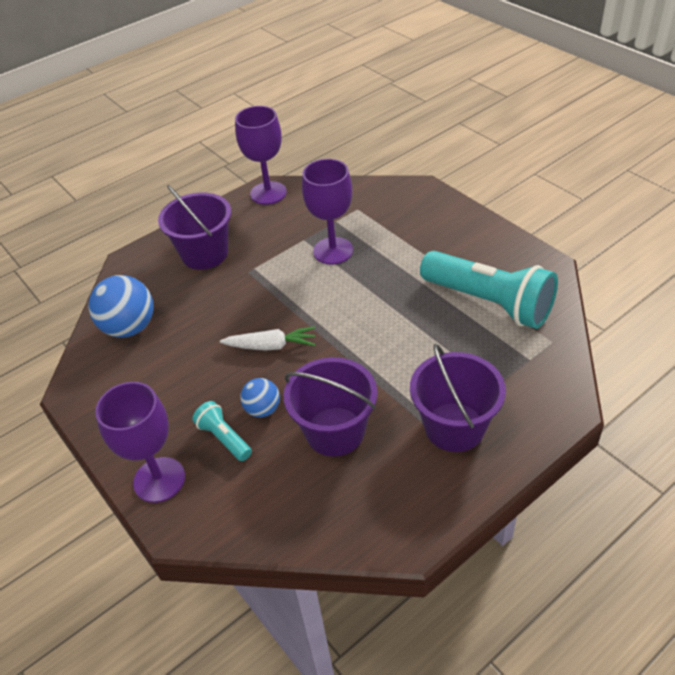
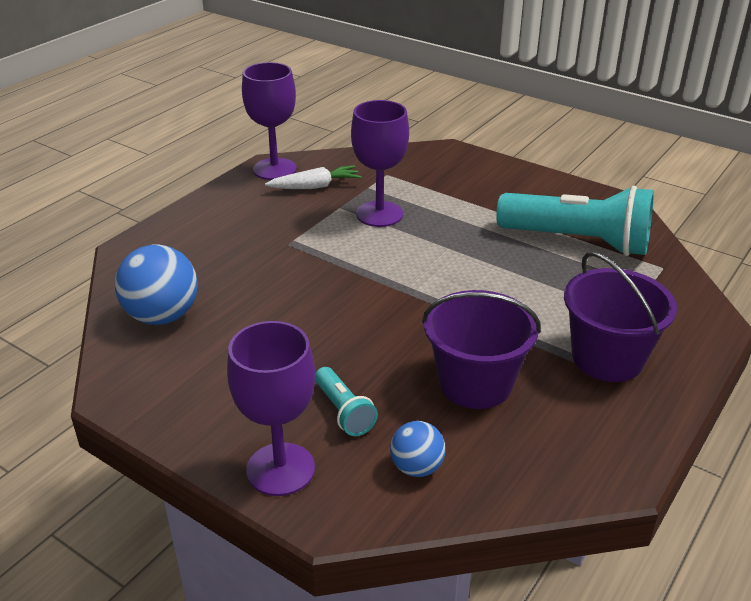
camera: 20 degrees left, 10 degrees down
purple bucket [158,185,231,270] -> none
turquoise flashlight [192,401,252,461] -> turquoise flashlight turned 150 degrees counterclockwise [315,367,378,436]
white carrot [220,327,315,351] -> white carrot moved to [265,165,362,189]
blue ball [240,378,280,417] -> blue ball moved to [390,421,446,477]

